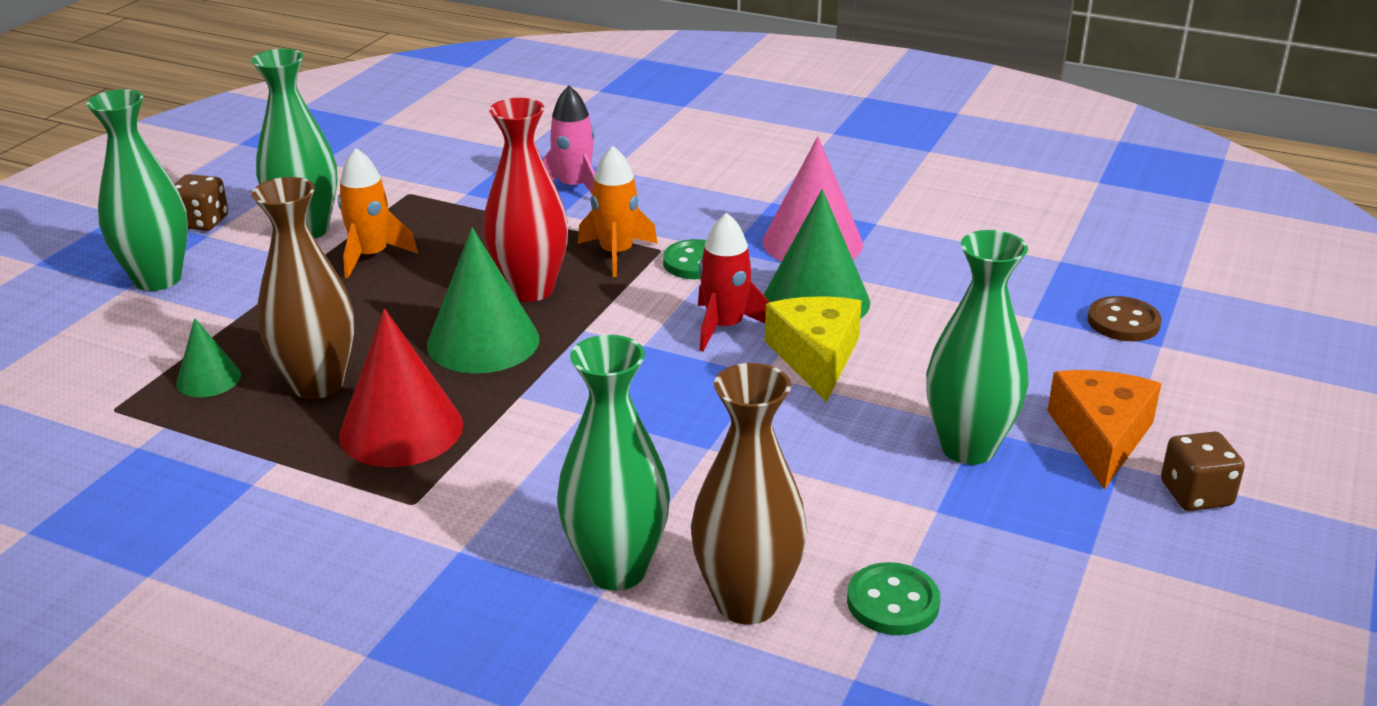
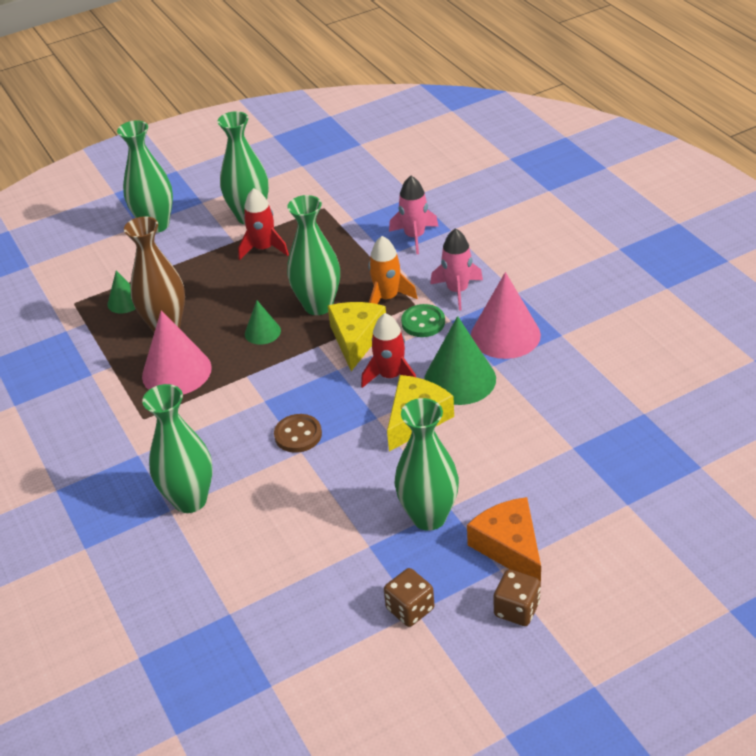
camera: 40 degrees right, 10 degrees up
brown dice [174,174,229,231] -> brown dice moved to [384,568,434,627]
orange rocket [338,148,418,278] -> red rocket [238,188,289,260]
red cone [339,308,463,467] -> pink cone [142,310,212,395]
green cone [427,227,539,373] -> green cone [245,300,281,345], size x0.54
red vase [483,98,568,302] -> green vase [287,195,340,315]
brown vase [691,363,807,624] -> none
green button [847,562,940,635] -> none
orange cheese [1048,370,1162,490] -> orange cheese turned 75 degrees counterclockwise [467,497,541,587]
brown button [1088,296,1162,341] -> brown button moved to [274,414,322,453]
none -> yellow cheese [328,302,386,371]
none -> pink rocket [430,228,483,311]

